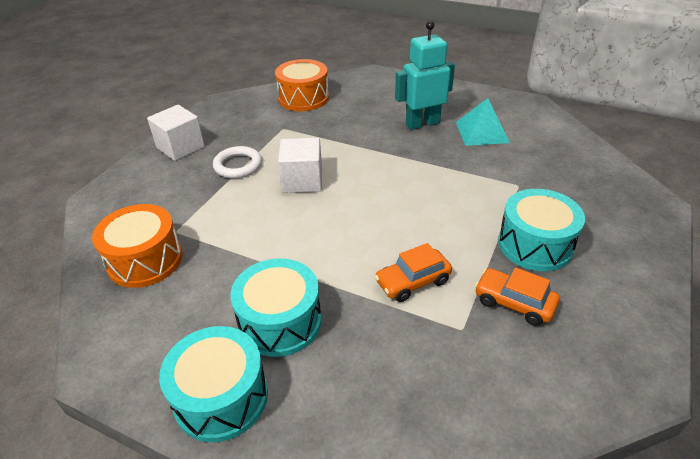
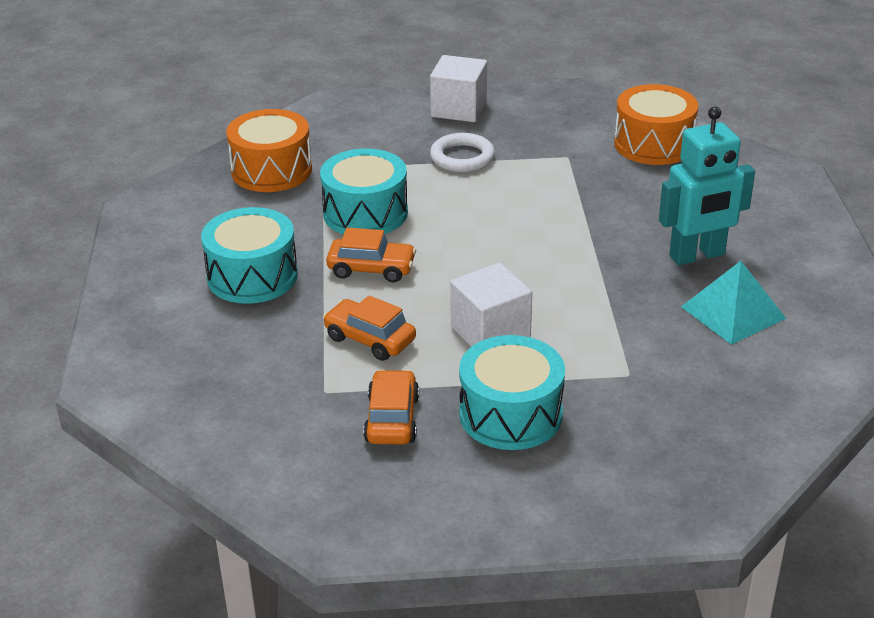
camera: 60 degrees right, 5 degrees down
turquoise drum [159,326,268,442] -> turquoise drum moved to [320,149,408,234]
white cube [278,138,322,193] -> white cube moved to [450,263,532,347]
turquoise robot [395,21,455,130] -> turquoise robot turned 120 degrees clockwise [659,107,755,265]
none -> orange car [326,228,416,283]

